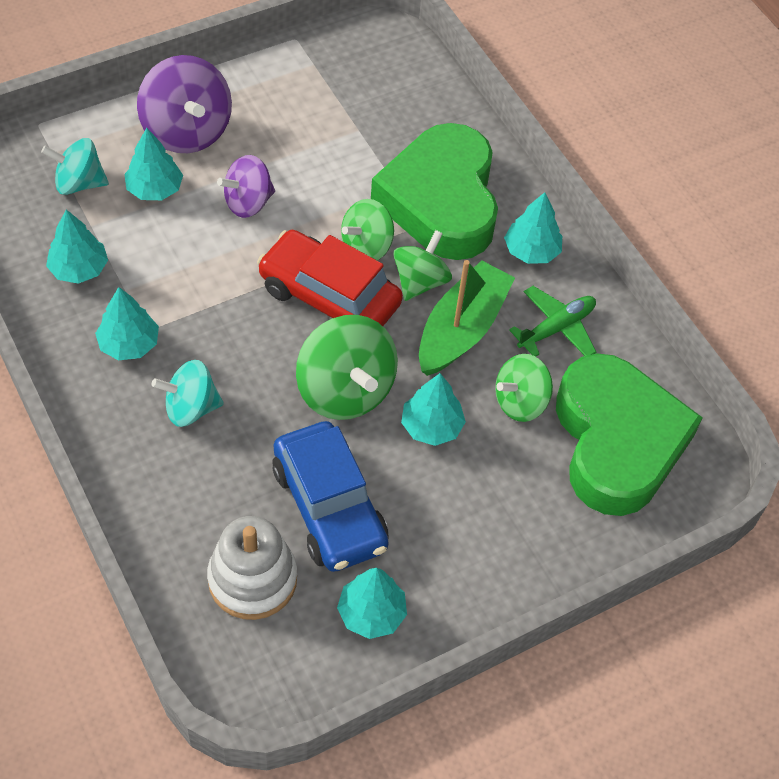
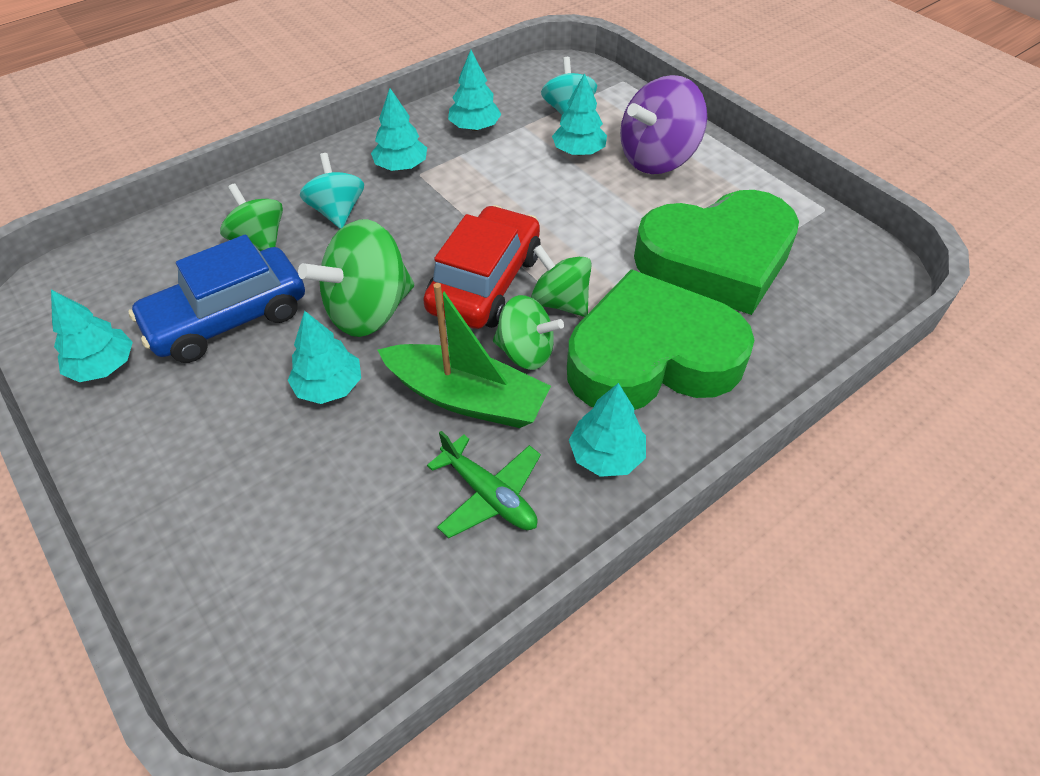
camera: 85 degrees right, 5 degrees down
white stacking toy [207,516,297,620] -> none
purple spinning top [217,155,275,218] -> none
green spinning top [495,354,553,422] -> green spinning top moved to [220,183,283,251]
green heart [556,353,703,516] -> green heart moved to [634,190,799,315]

